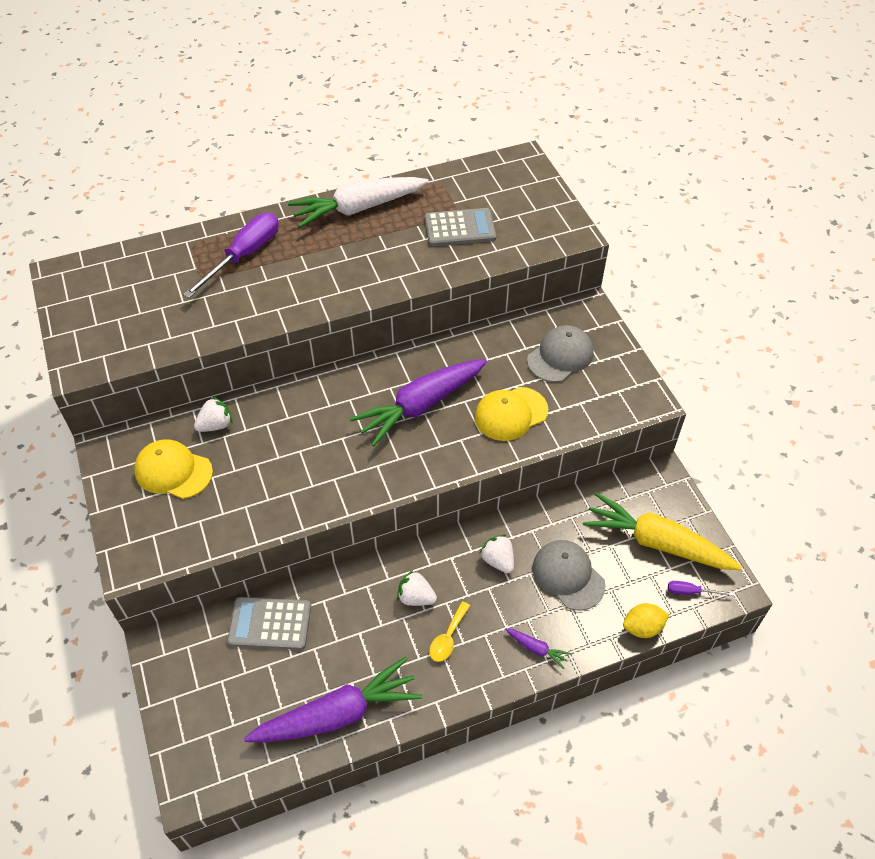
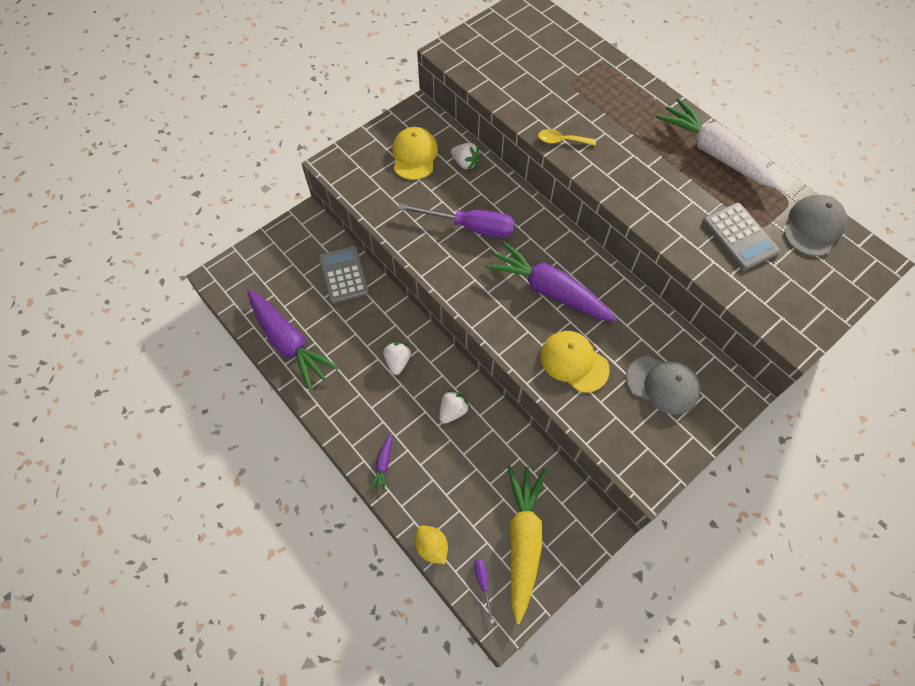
camera: 70 degrees right, 10 degrees up
purple screwdriver [183,213,279,298] -> purple screwdriver moved to [398,203,515,238]
yellow spoon [429,601,470,662] -> yellow spoon moved to [538,129,596,145]
grey cap [533,540,606,610] -> grey cap moved to [784,195,847,256]

